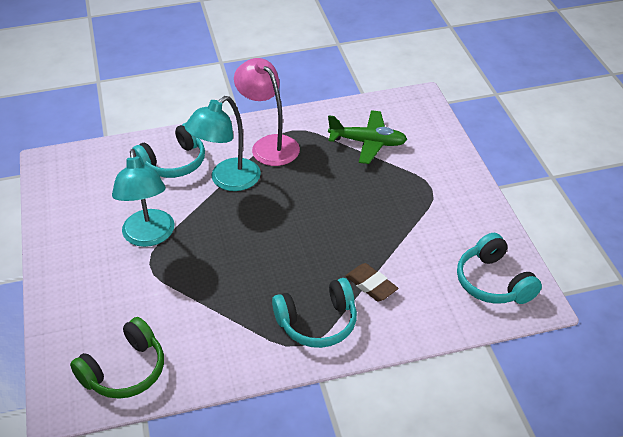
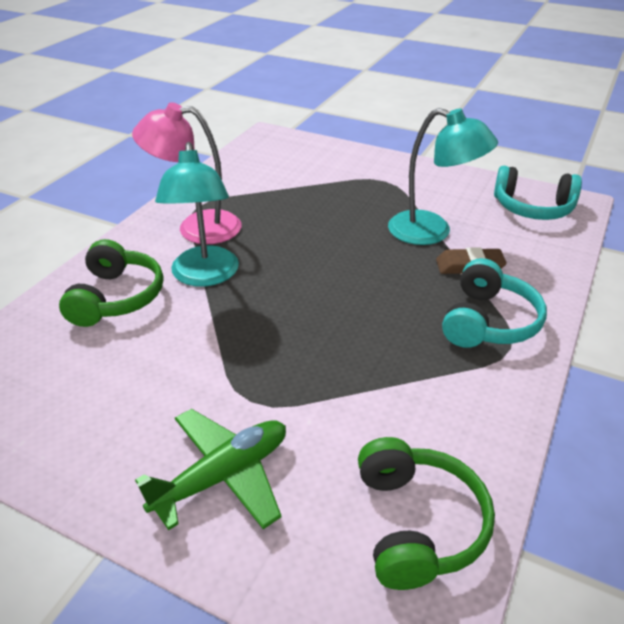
camera: 50 degrees left, 5 degrees down
turquoise lamp [112,149,174,247] -> turquoise lamp moved to [388,108,498,245]
turquoise headphones [132,123,205,178] -> green headphones [59,239,163,327]
green plane [328,110,408,164] -> green plane moved to [135,409,286,531]

